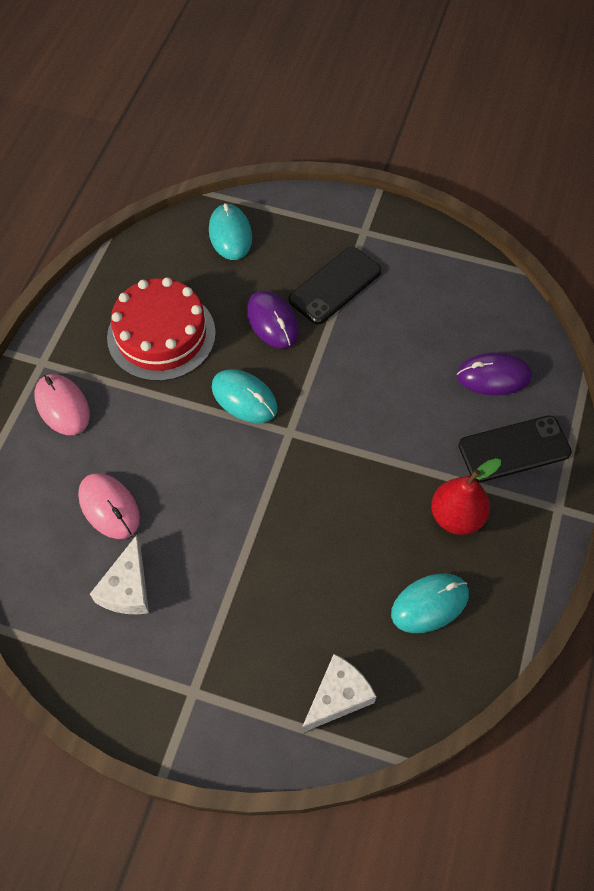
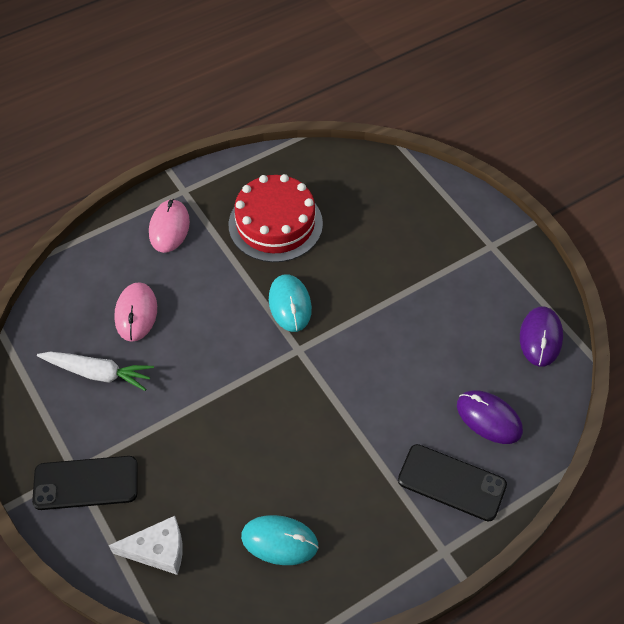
camera: 40 degrees right, 5 degrees down
white cheese [90,535,149,614] -> white carrot [37,352,154,391]
turquoise mouse [209,203,252,260] -> none
purple mouse [247,290,299,349] -> purple mouse moved to [520,307,563,367]
black phone [288,247,381,324] -> black phone moved to [32,456,138,510]
red pear [431,458,501,535] -> none

